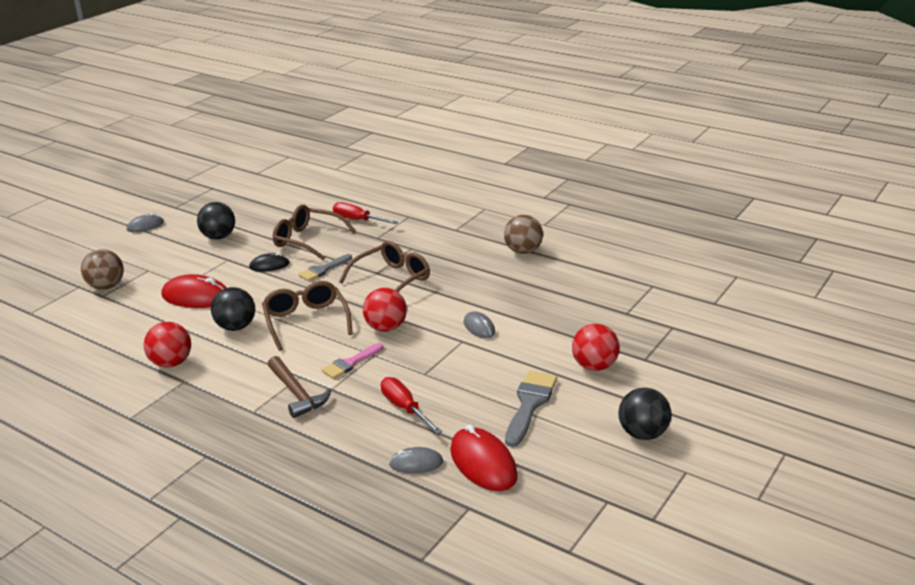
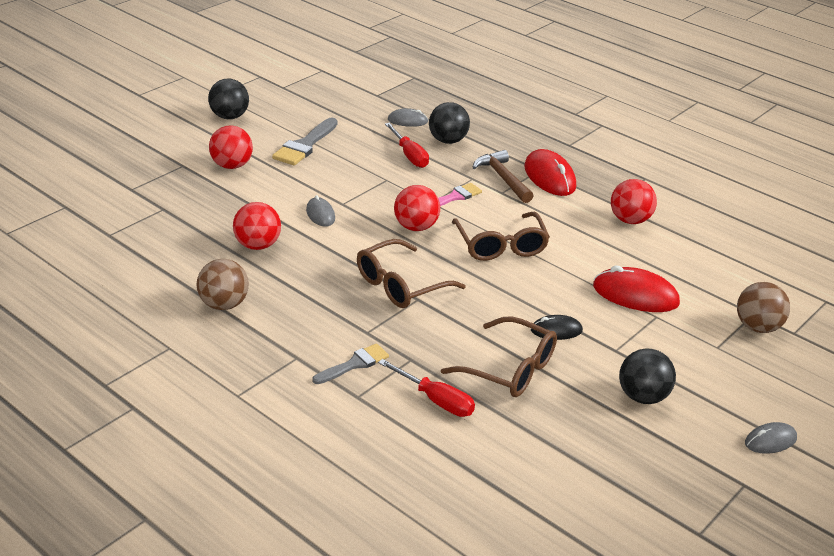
camera: 175 degrees left, 5 degrees up
black ball [211,287,255,331] -> black ball moved to [429,102,470,144]
grey brush [298,254,352,281] -> grey brush moved to [312,343,389,384]
red mouse [450,425,518,491] -> red mouse moved to [524,149,576,196]
none -> red ball [233,202,281,250]

